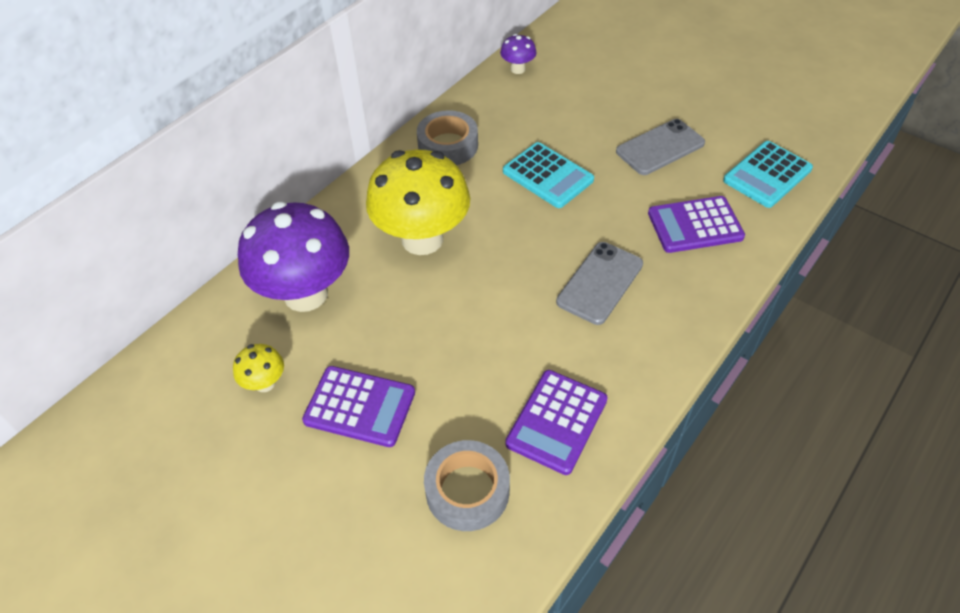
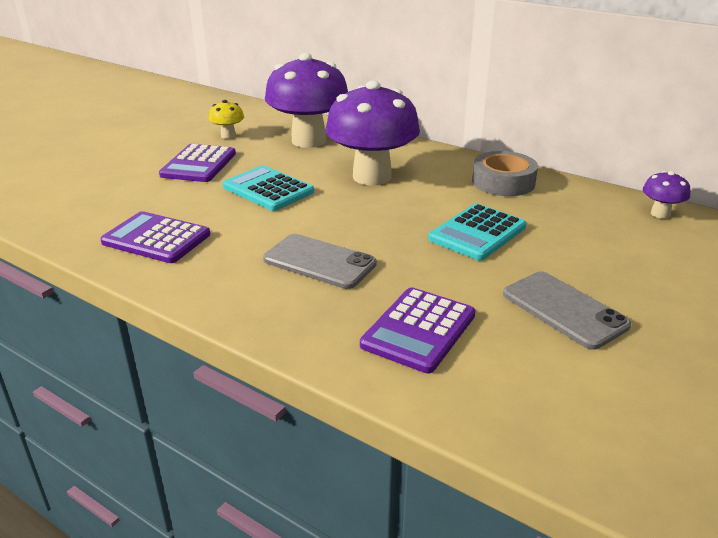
camera: 85 degrees right, 20 degrees down
yellow mushroom [366,150,470,255] -> purple mushroom [325,81,420,186]
grey tape [424,440,510,531] -> none
purple calculator [648,196,745,253] -> purple calculator turned 135 degrees counterclockwise [360,287,476,373]
turquoise calculator [723,141,813,208] -> turquoise calculator moved to [223,165,314,211]

